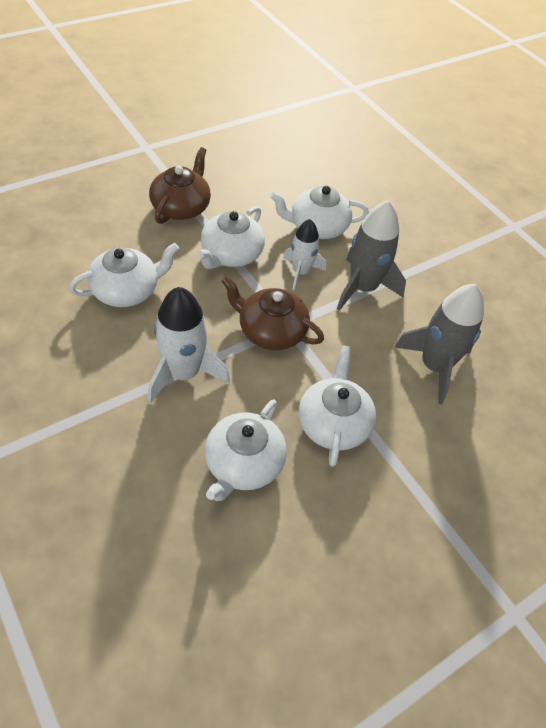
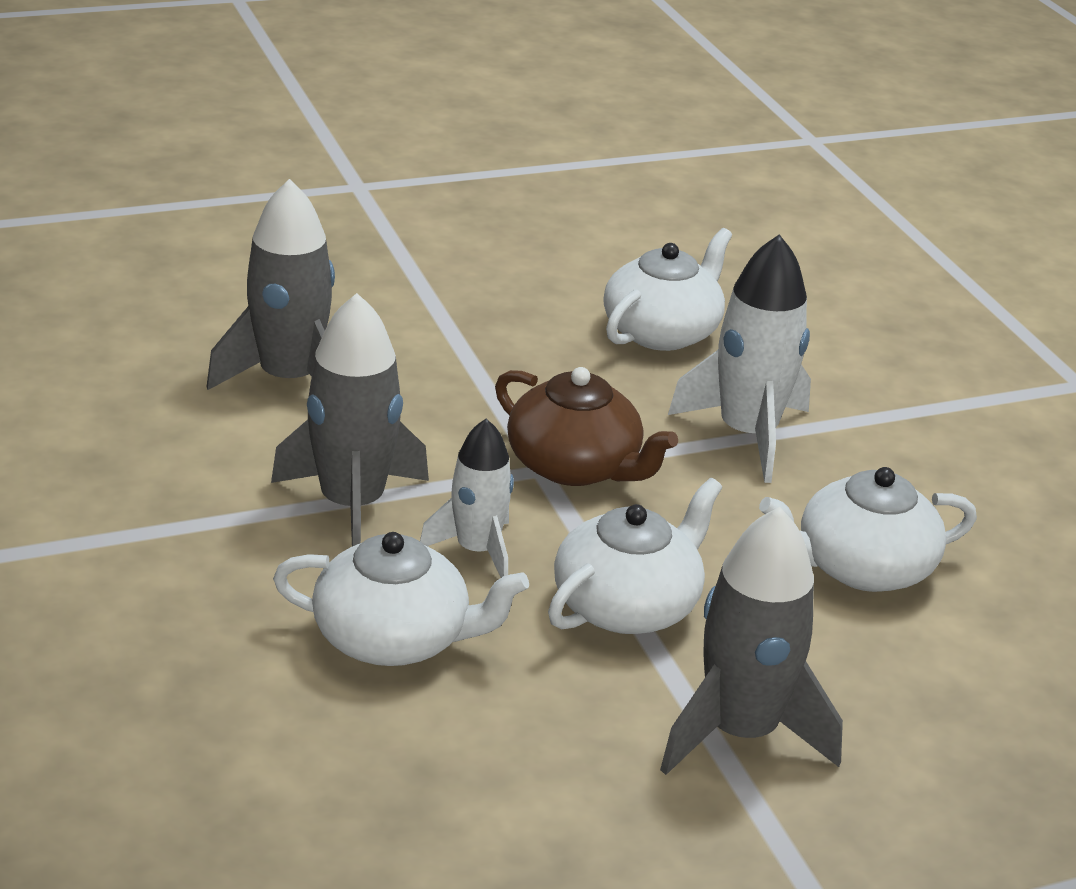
camera: 165 degrees left, 20 degrees down
brown teapot [149,147,211,224] -> grey rocket [660,507,843,775]
white teapot [299,345,376,467] -> none

